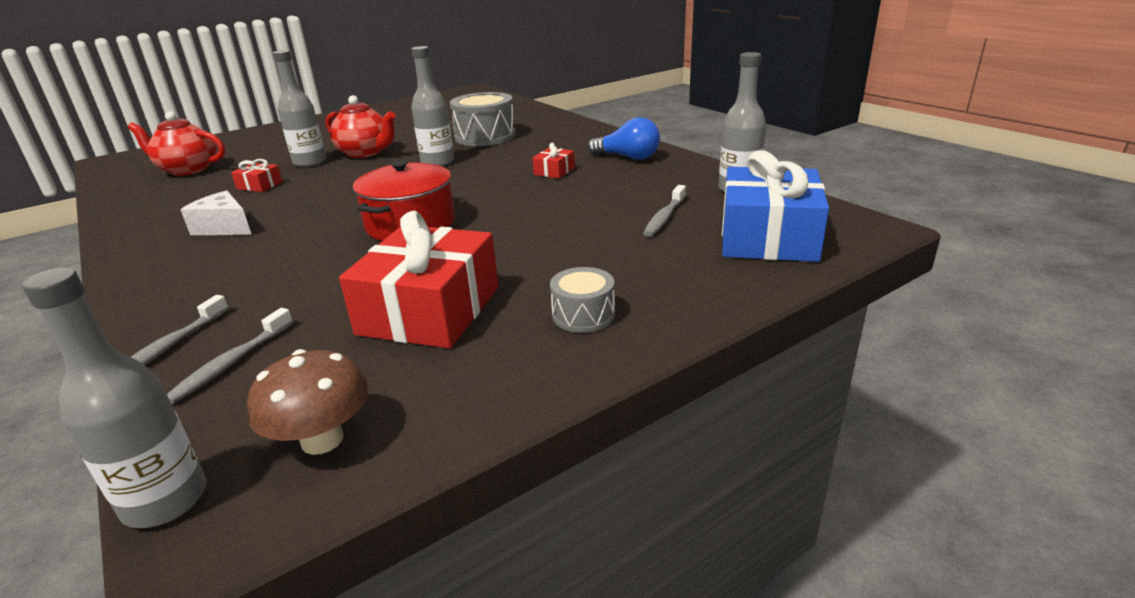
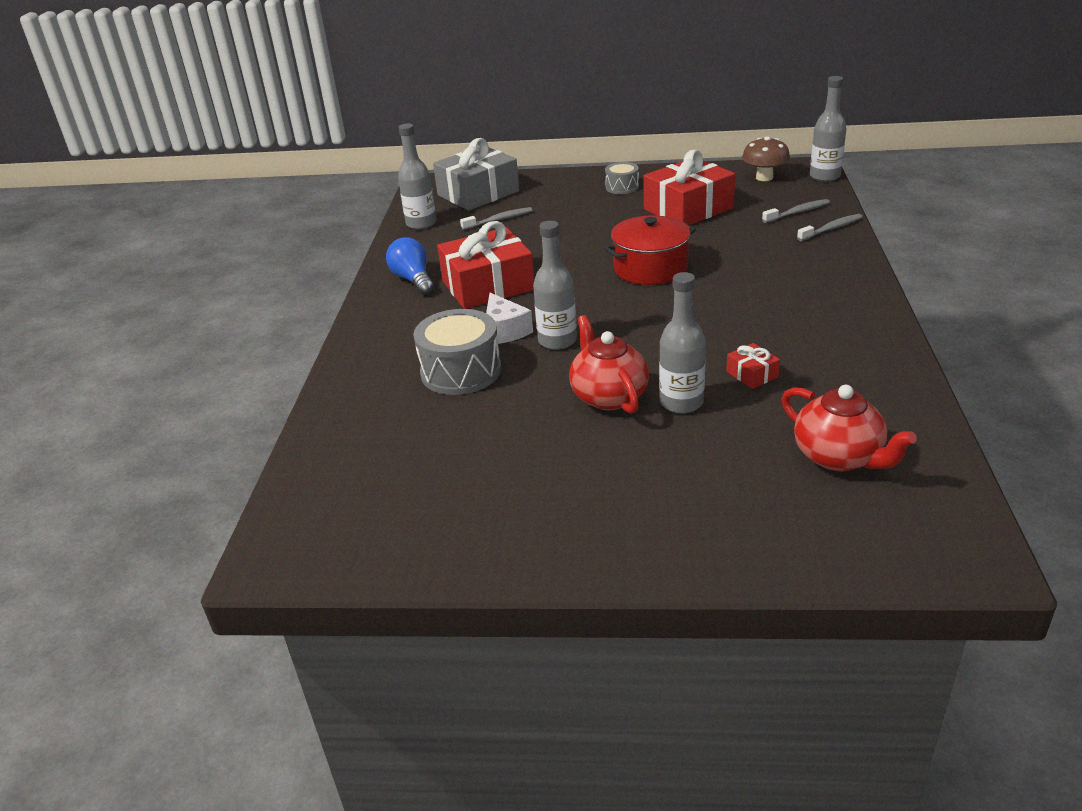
camera: 140 degrees left, 5 degrees up
white cheese [180,190,252,235] -> white cheese moved to [486,293,533,344]
red gift [533,143,575,178] -> red gift [437,221,534,309], size x2.32
blue gift [722,151,829,262] -> grey gift [433,138,519,210]

